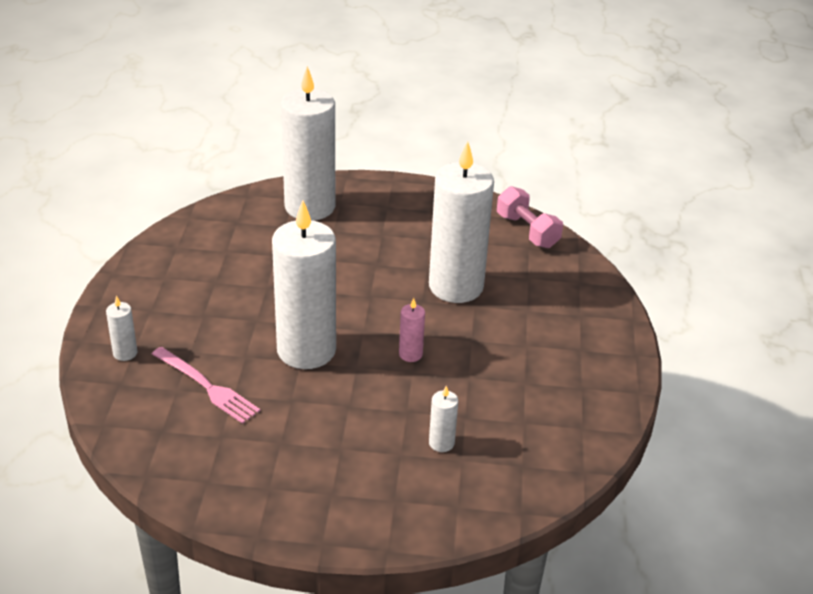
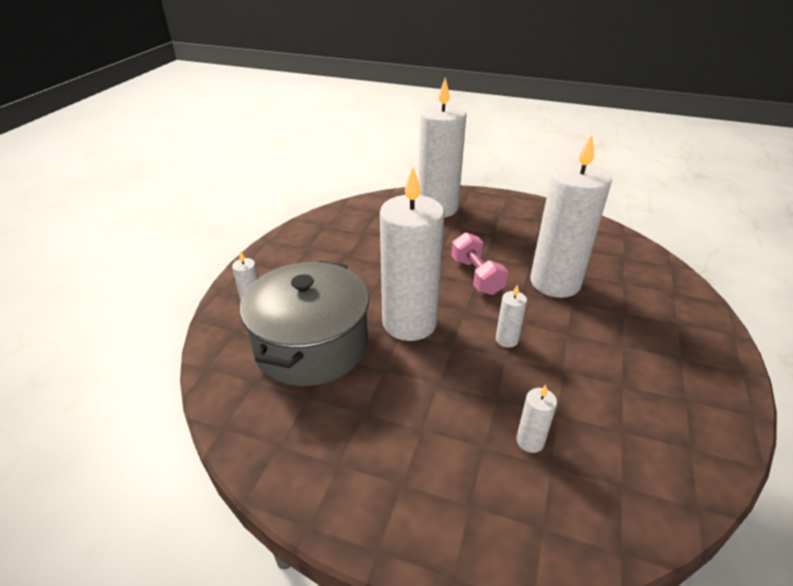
camera: 15 degrees right, 0 degrees up
pink fork [152,347,260,424] -> grey pot [240,261,369,386]
pink candle [399,298,425,362] -> white candle [496,285,527,348]
pink dumbbell [497,186,563,248] -> pink dumbbell moved to [451,232,508,295]

